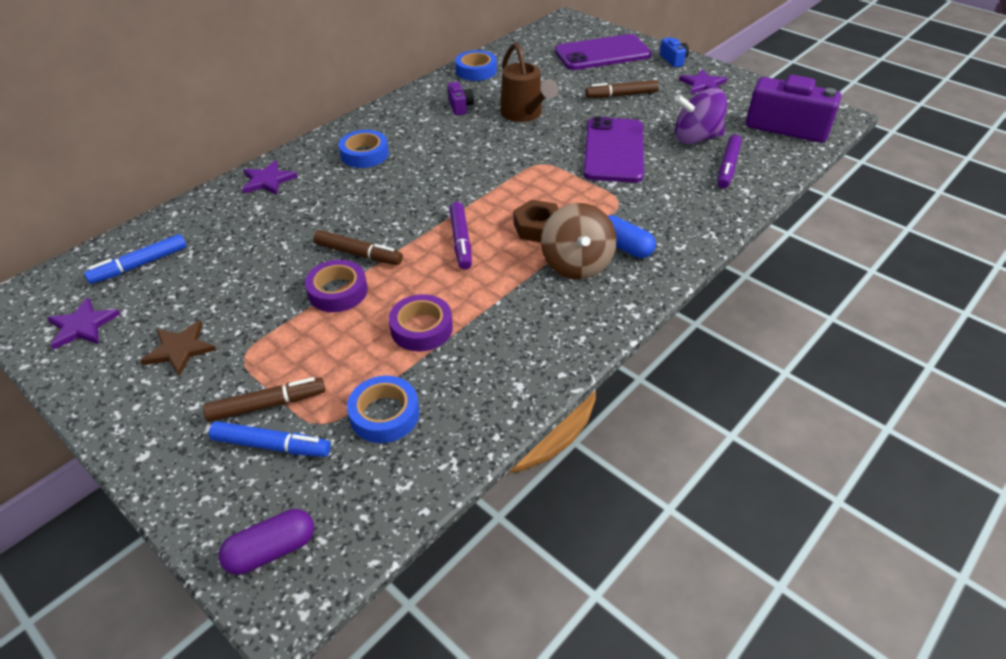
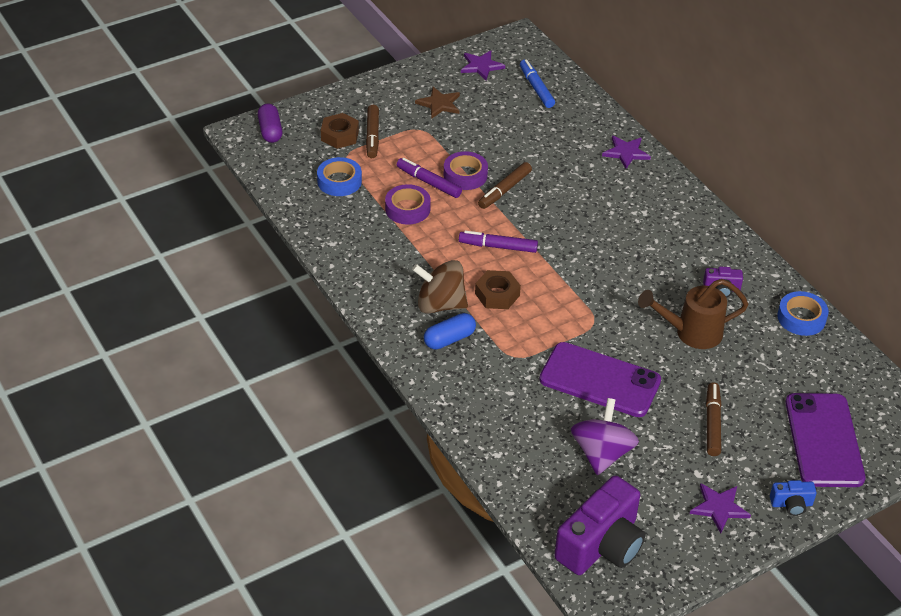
camera: 105 degrees right, 0 degrees up
blue marker [209,421,331,457] -> brown nut [321,113,359,149]
blue tape [339,130,389,168] -> none
purple marker [717,135,742,188] -> purple marker moved to [397,158,462,198]

